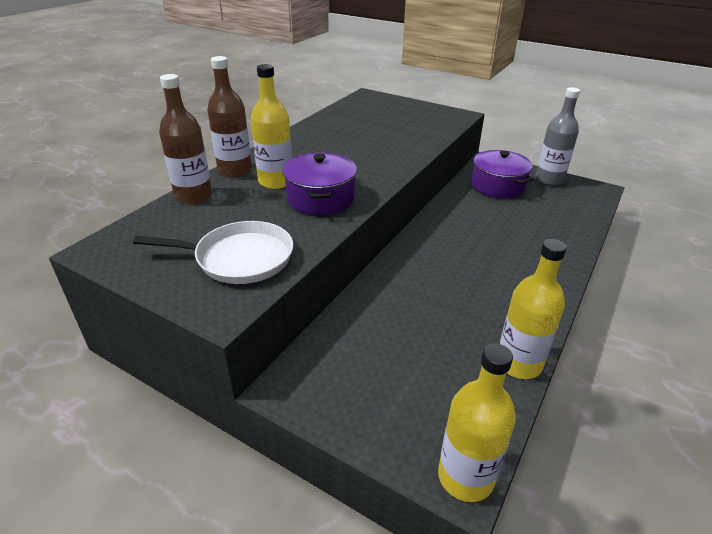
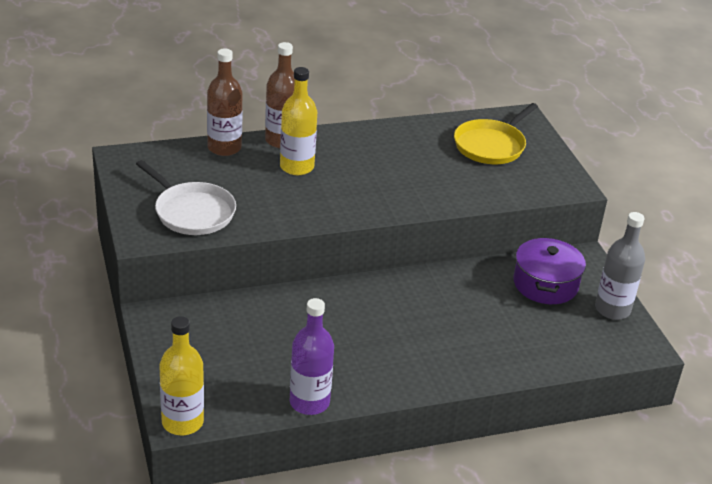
camera: 40 degrees right, 0 degrees up
purple pot [282,152,357,215] -> none
yellow bottle [500,239,567,379] -> purple bottle [290,298,334,415]
none -> yellow pan [454,103,538,164]

